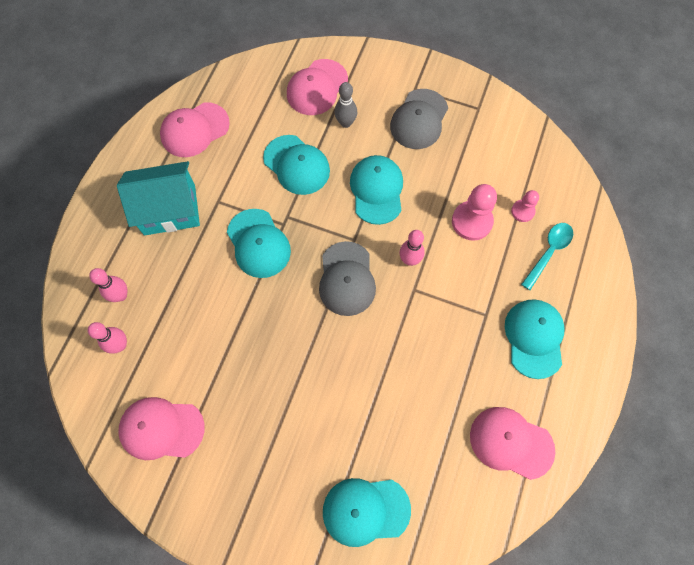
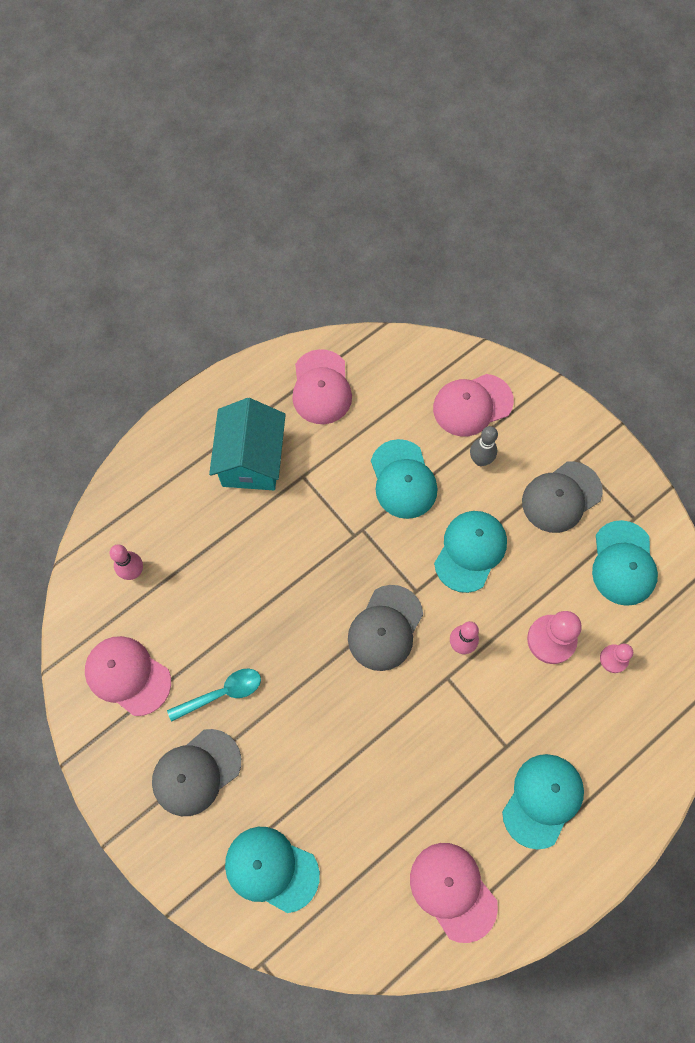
camera: 30 degrees right, 0 degrees up
pink bowling pin [89,268,128,302] -> none
turquoise house [117,161,200,236] -> turquoise house turned 75 degrees clockwise [209,398,286,490]
pink cap [160,102,230,157] -> pink cap turned 90 degrees counterclockwise [292,349,352,424]
turquoise cap [227,209,291,278] -> turquoise cap moved to [592,520,658,606]
turquoise spoon [521,223,573,290] -> turquoise spoon moved to [167,669,261,722]
none -> grey cap [152,729,241,816]

